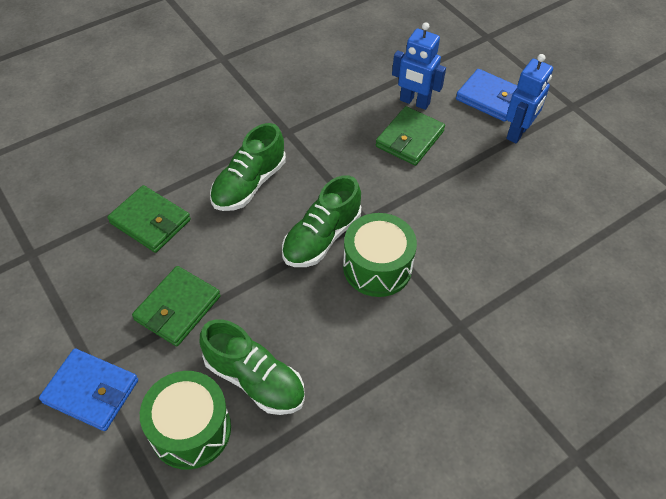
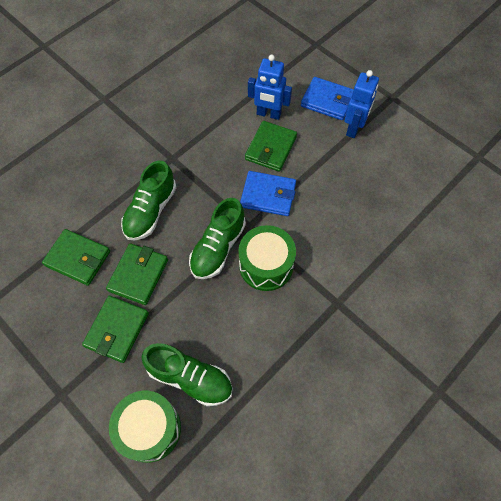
camera: 10 degrees left, 10 degrees up
blue wallet [39,349,138,431] -> blue wallet moved to [240,171,296,216]
none -> green wallet [106,243,168,305]

